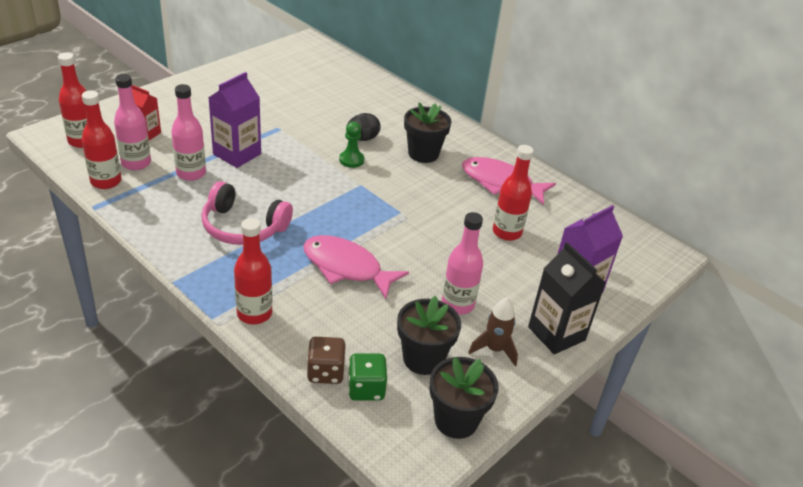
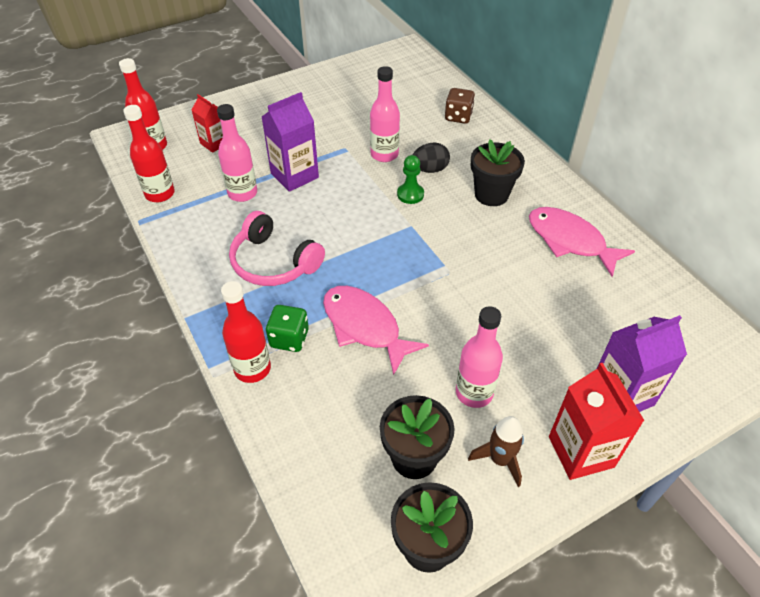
camera: 20 degrees right, 10 degrees up
pink bottle [114,74,151,170] -> pink bottle moved to [370,66,400,162]
brown dice [307,337,346,384] -> brown dice moved to [445,88,475,124]
green dice [348,353,387,401] -> green dice moved to [266,305,309,352]
red bottle [493,145,534,241] -> none
black carton [528,242,606,354] -> red carton [549,363,645,480]

